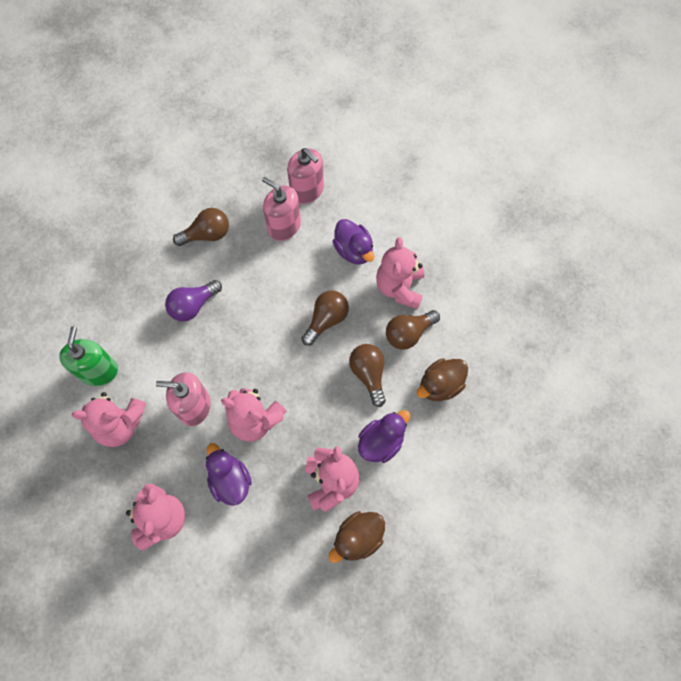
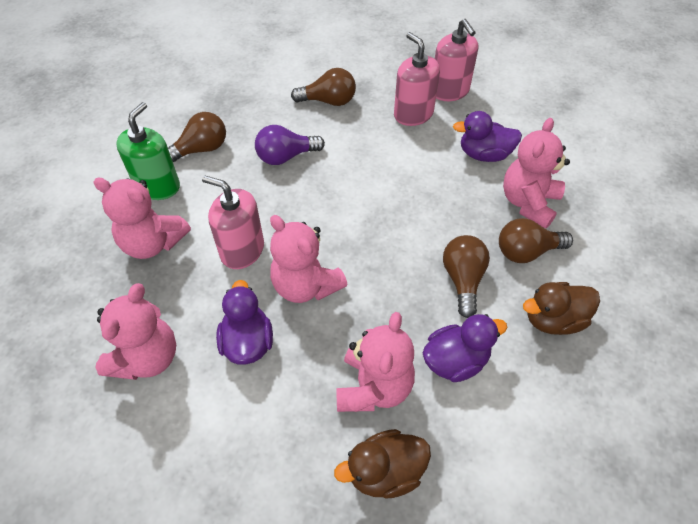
camera: 20 degrees right, 15 degrees down
brown light bulb [302,291,349,346] -> brown light bulb moved to [168,112,226,162]
purple duck [333,219,374,265] -> purple duck turned 105 degrees clockwise [453,111,522,162]

